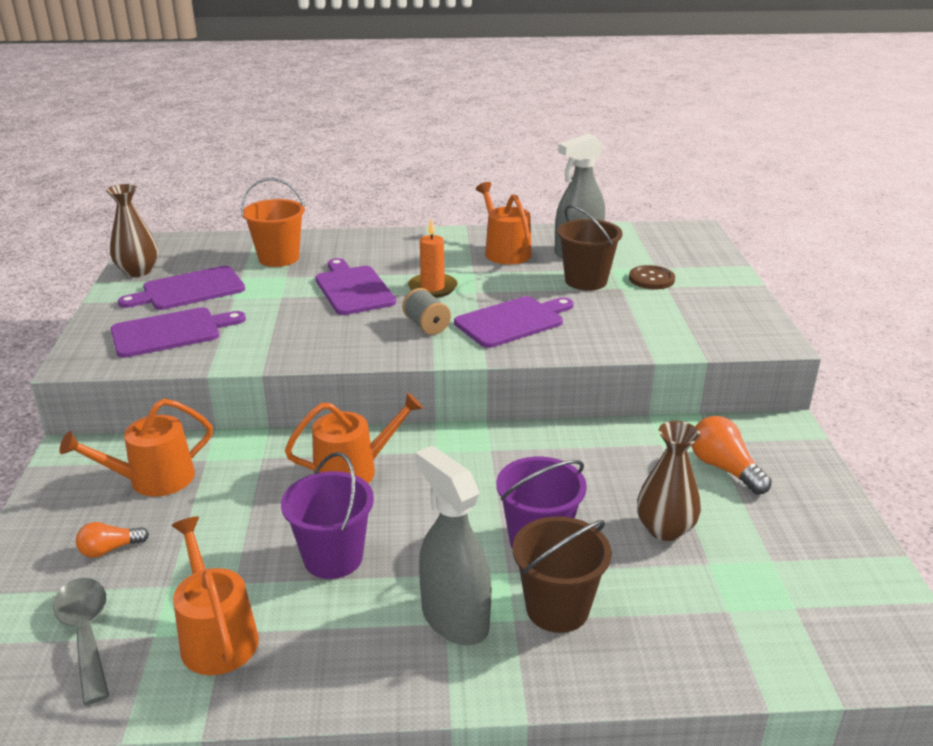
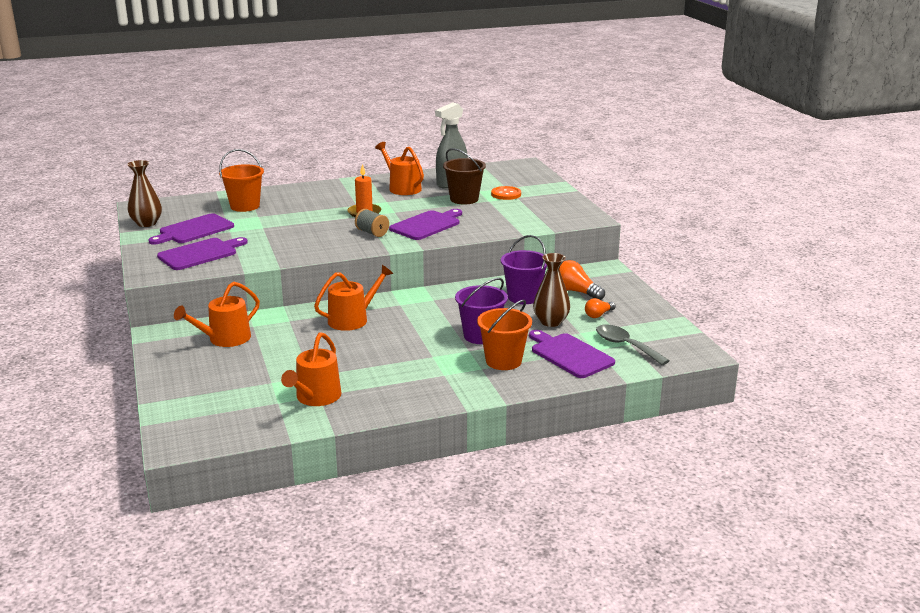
camera: 15 degrees left, 5 degrees down
grey spoon [53,578,109,705] -> grey spoon moved to [596,324,670,365]
orange light bulb [76,522,149,558] -> orange light bulb moved to [585,298,616,318]
orange watering can [171,517,259,675] -> orange watering can turned 120 degrees counterclockwise [281,332,341,406]
purple bucket [281,452,374,579] -> purple bucket moved to [501,235,547,304]
purple cutting board [315,258,396,315] -> purple cutting board moved to [529,330,615,378]
grey spray bottle [415,446,492,645] -> none
brown bucket [513,516,612,633] -> orange bucket [477,300,532,370]
brown button [629,265,675,289] -> orange button [491,186,521,200]

